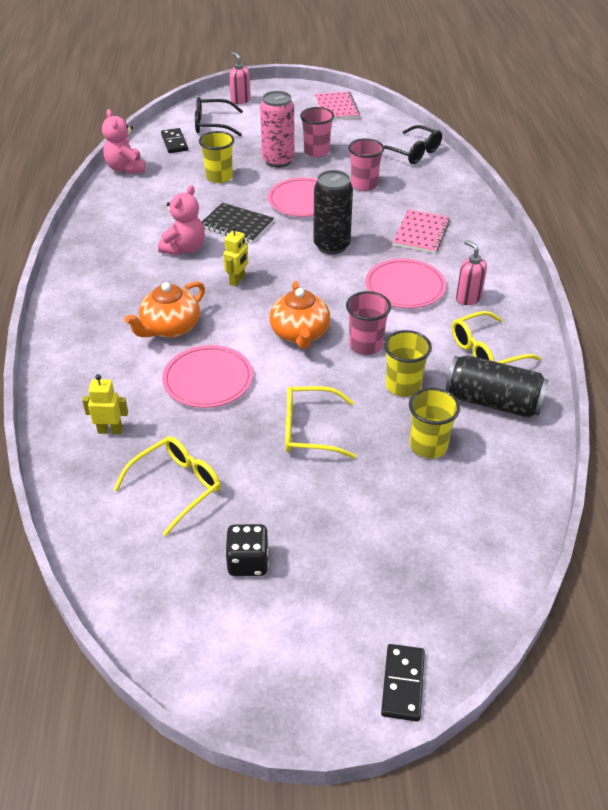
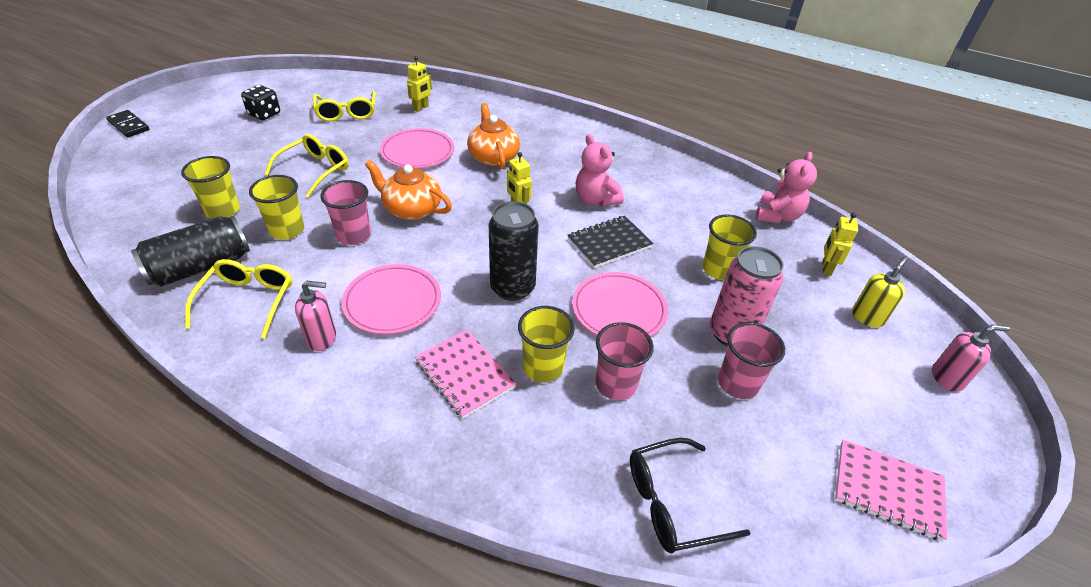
camera: 120 degrees right, 0 degrees up
pink teddy bear [102,109,145,174] -> pink teddy bear turned 105 degrees clockwise [756,152,817,223]
black domino [161,128,188,153] -> yellow robot [822,213,858,276]
black glasses [195,97,243,136] -> yellow soap dispenser [852,256,908,328]
none -> yellow cup [518,306,575,382]

